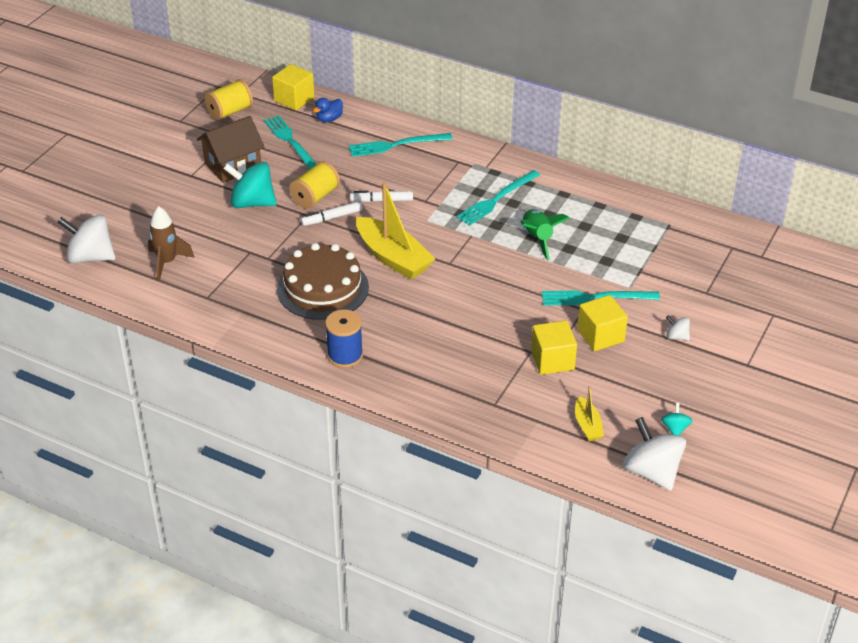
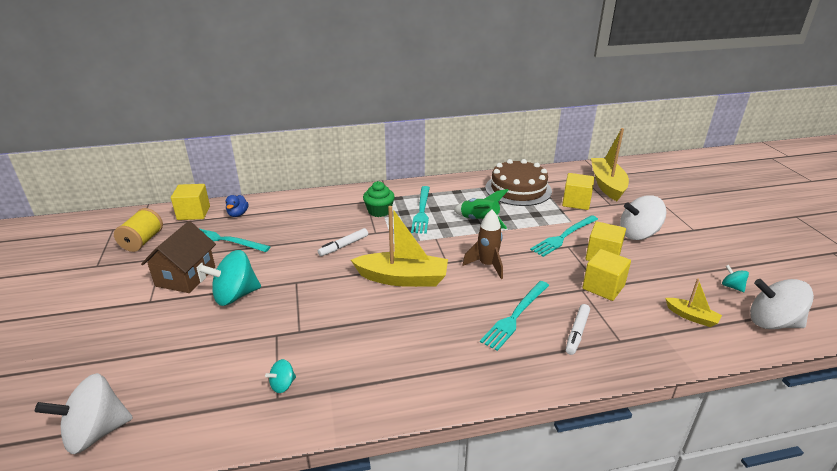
camera: 40 degrees left, 10 degrees down
brown rocket [148,206,195,281] -> brown rocket moved to [463,210,503,279]
brown cake [277,243,369,320] -> brown cake moved to [485,159,552,206]
yellow spool [289,161,340,209] -> none
white marker [301,201,363,226] -> white marker moved to [566,304,590,355]
blue spool [325,310,363,368] -> none
turquoise fork [349,133,453,157] -> turquoise fork moved to [480,281,549,351]
white spinning top [666,316,690,341] -> white spinning top [620,196,667,240], size x2.12
none -> turquoise spinning top [265,359,296,393]
none -> green cupcake [363,181,395,217]
none -> yellow cube [562,173,594,210]
none -> yellow boat [591,128,629,201]

